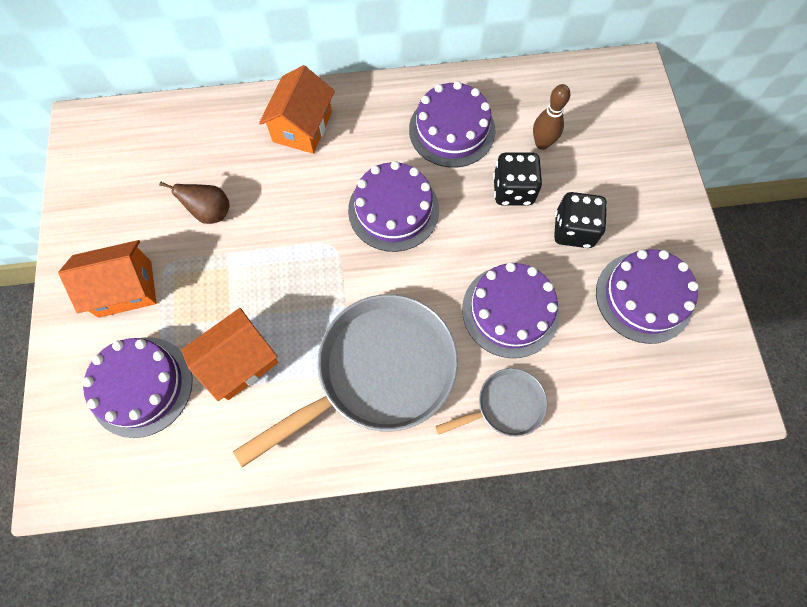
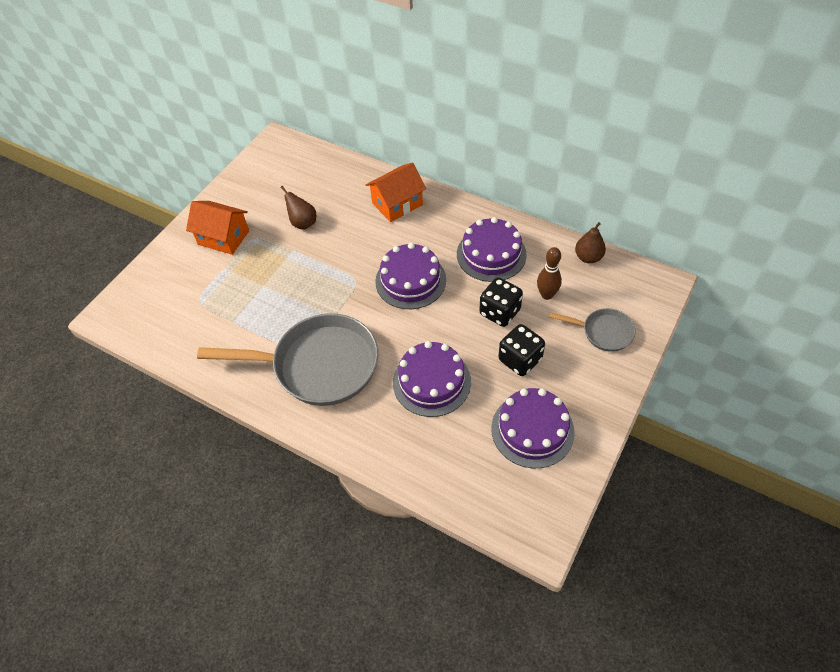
camera: 40 degrees right, 15 degrees down
purple cake [82,337,193,438] -> none
orange house [181,308,278,401] -> none
grey pan [435,368,548,437] -> grey pan moved to [549,308,636,352]
none -> brown pear [575,222,606,263]

